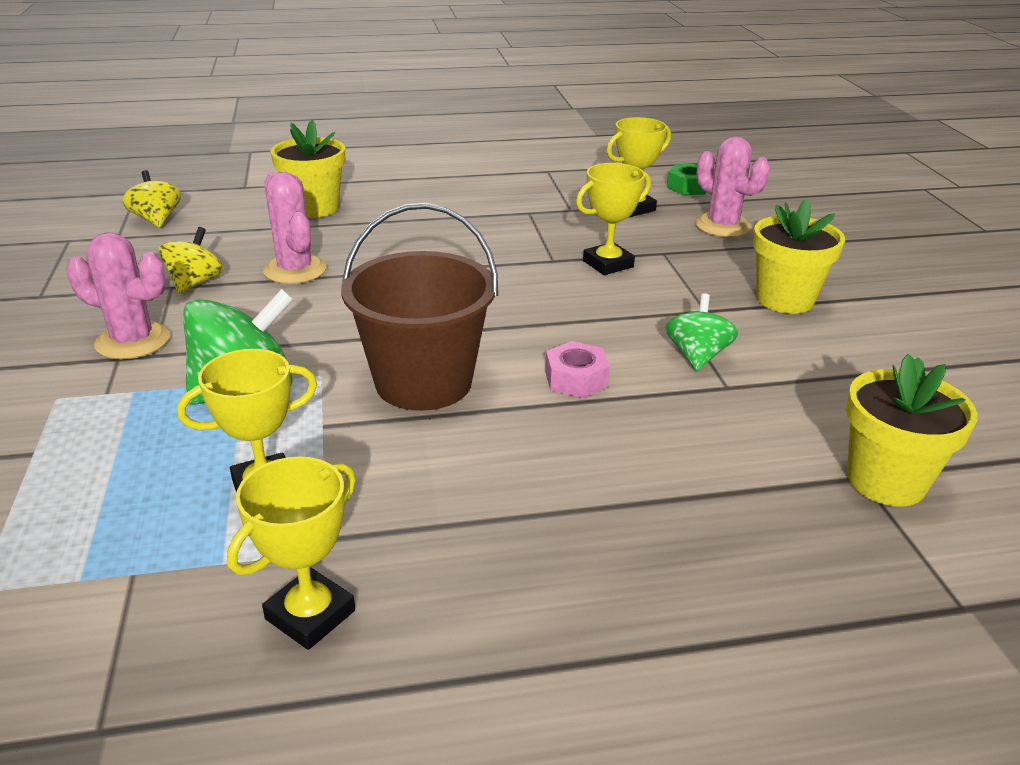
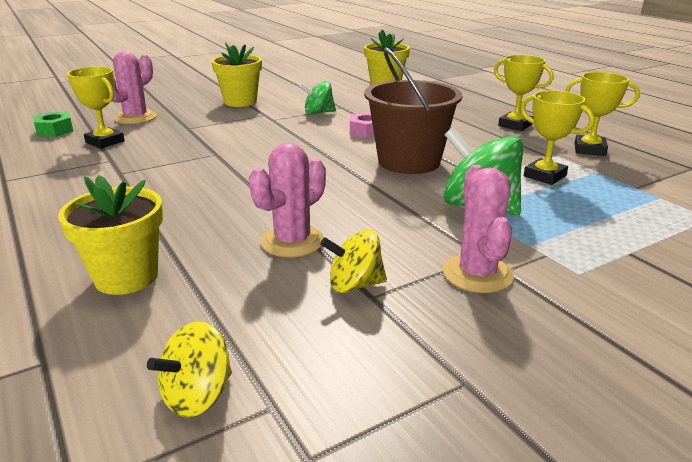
camera: 110 degrees left, 5 degrees down
yellow trophy [576,163,651,275] -> yellow trophy moved to [494,55,553,131]

